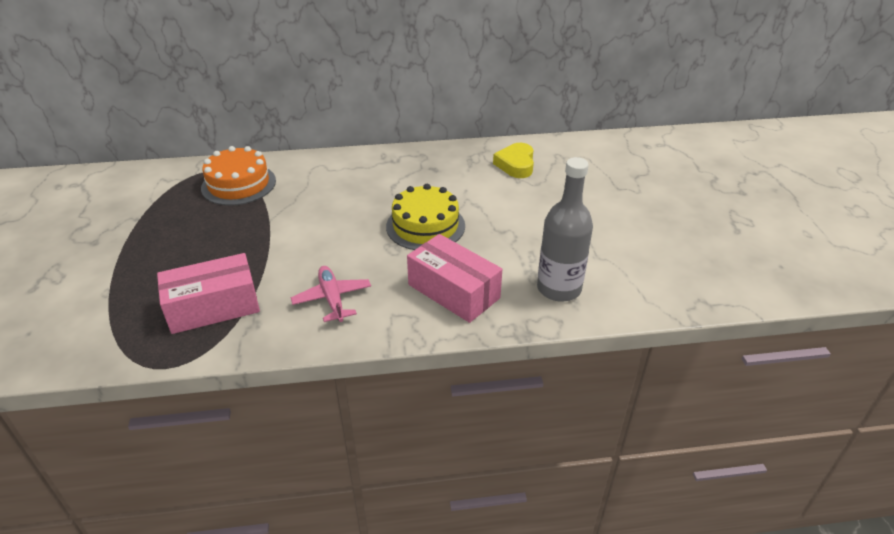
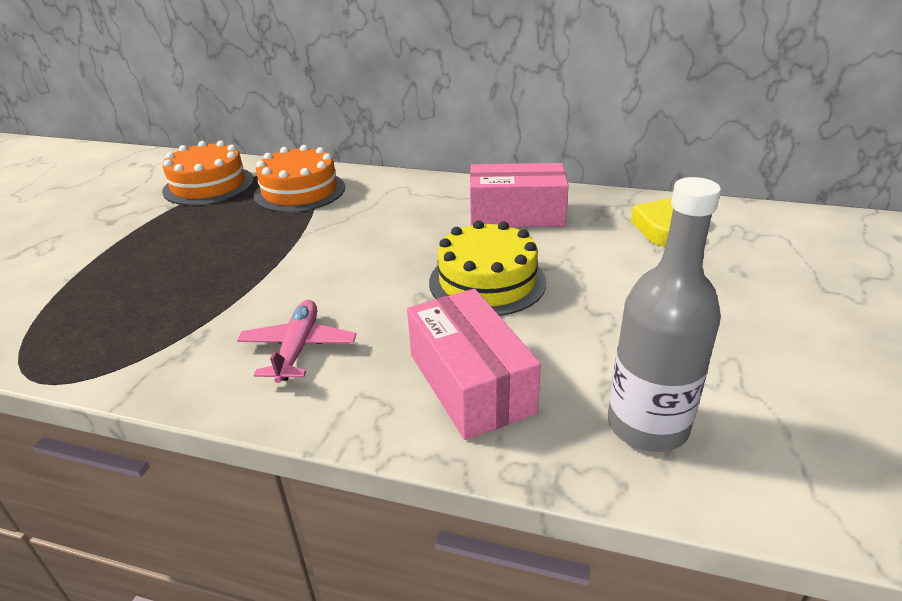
camera: 25 degrees right, 5 degrees down
pink box [157,253,260,334] -> pink box moved to [470,163,569,227]
none -> orange cake [162,141,254,205]

